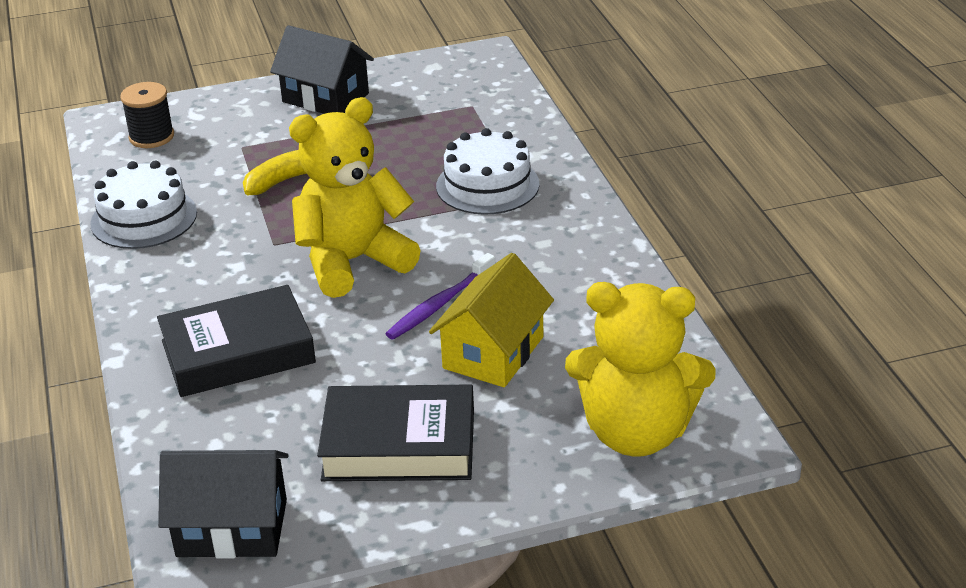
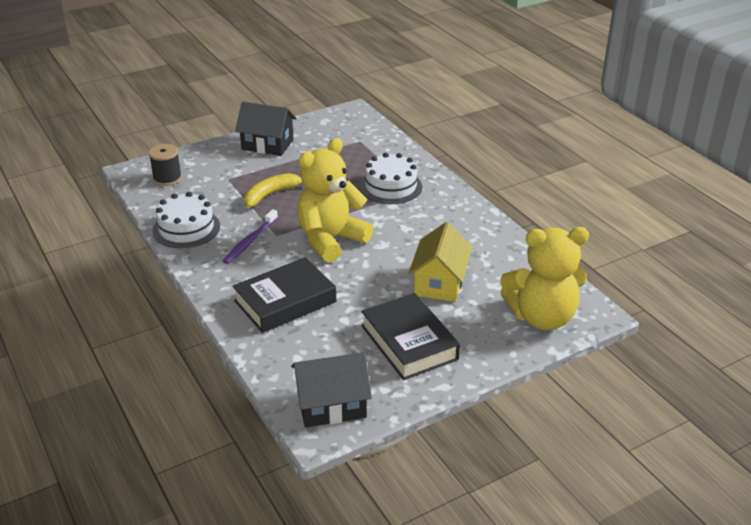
camera: 15 degrees left, 0 degrees up
black book [317,384,474,481] -> black book turned 75 degrees clockwise [361,293,460,380]
purple toothbrush [385,253,495,340] -> purple toothbrush moved to [223,209,278,264]

